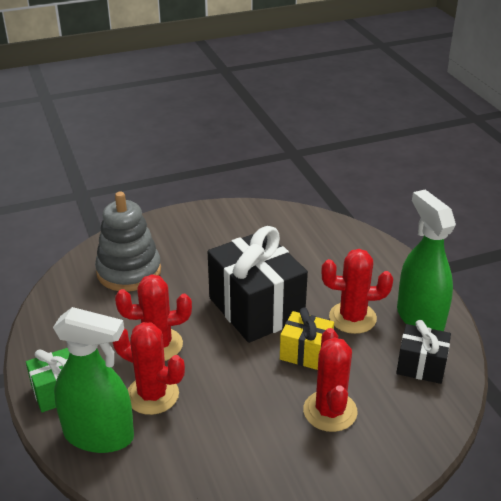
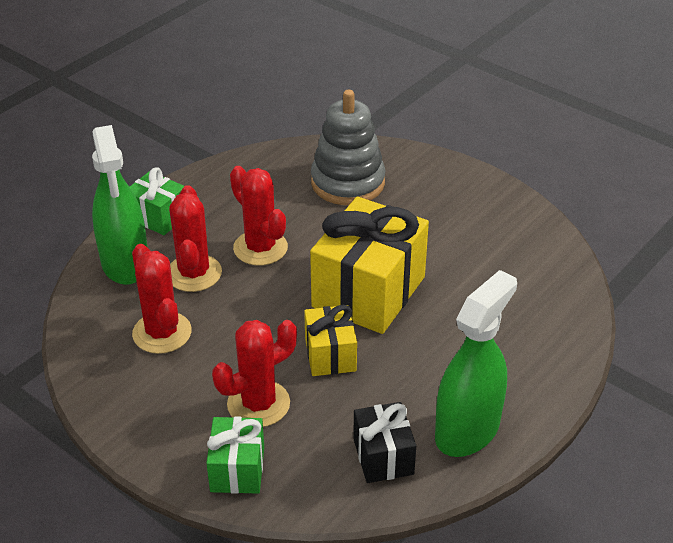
camera: 60 degrees right, 5 degrees up
black gift [208,226,308,343] -> yellow gift [310,196,429,334]
red cactus [321,249,393,334] -> red cactus moved to [132,244,192,354]
none -> green gift [206,417,264,494]

